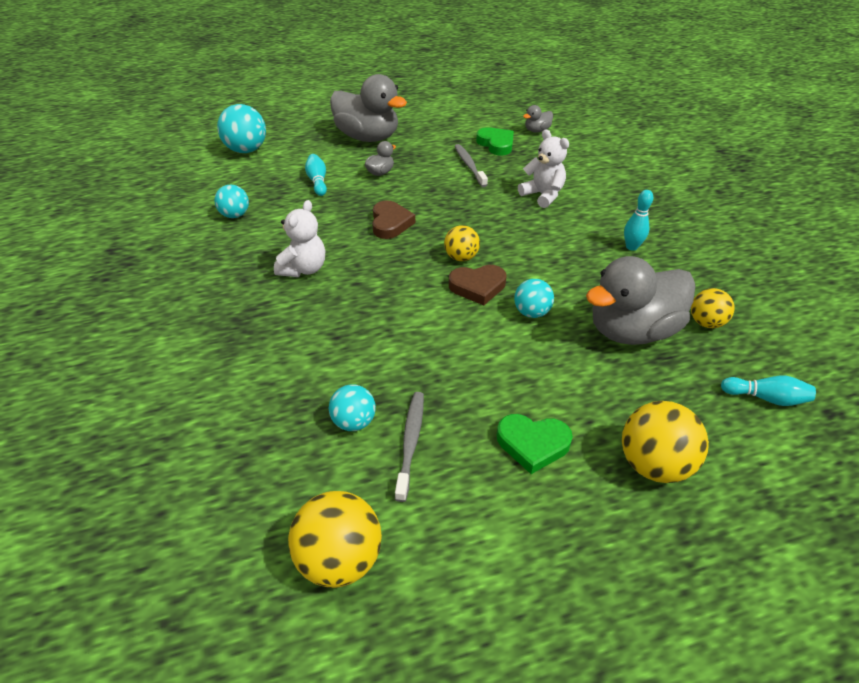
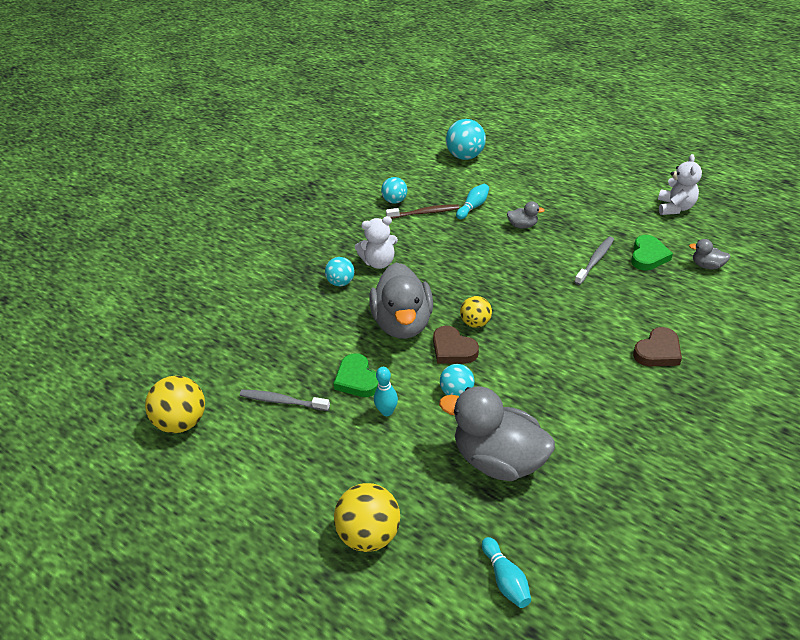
camera: 55 degrees right, 0 degrees up
turquoise ball [329,384,376,431] -> turquoise ball moved to [325,257,354,286]
grey duck [330,74,407,142] -> grey duck moved to [369,263,433,339]
brown heart [372,200,415,239] -> brown heart moved to [633,327,682,366]
grey toothbrush [395,392,424,502] -> grey toothbrush turned 135 degrees counterclockwise [240,390,330,411]
green heart [497,414,573,474] -> green heart moved to [334,353,378,397]
white teddy bear [518,129,569,208] -> white teddy bear moved to [658,154,702,215]
turquoise bowling pin [624,190,653,251] -> turquoise bowling pin moved to [374,367,398,416]
yellow ball [691,288,734,328] -> none
none -> brown toothbrush [386,204,459,219]

